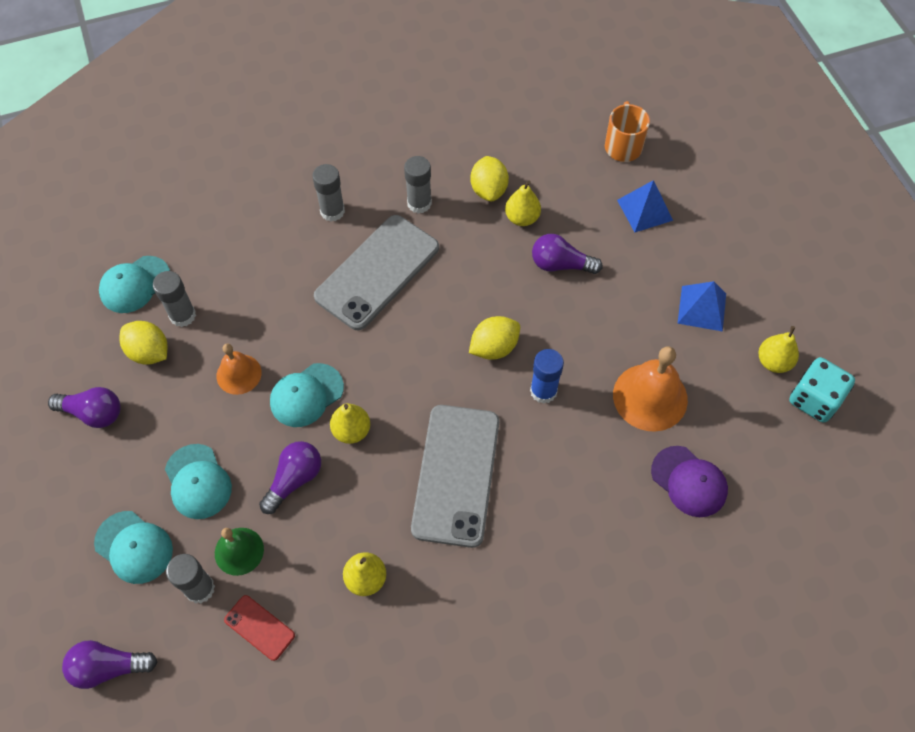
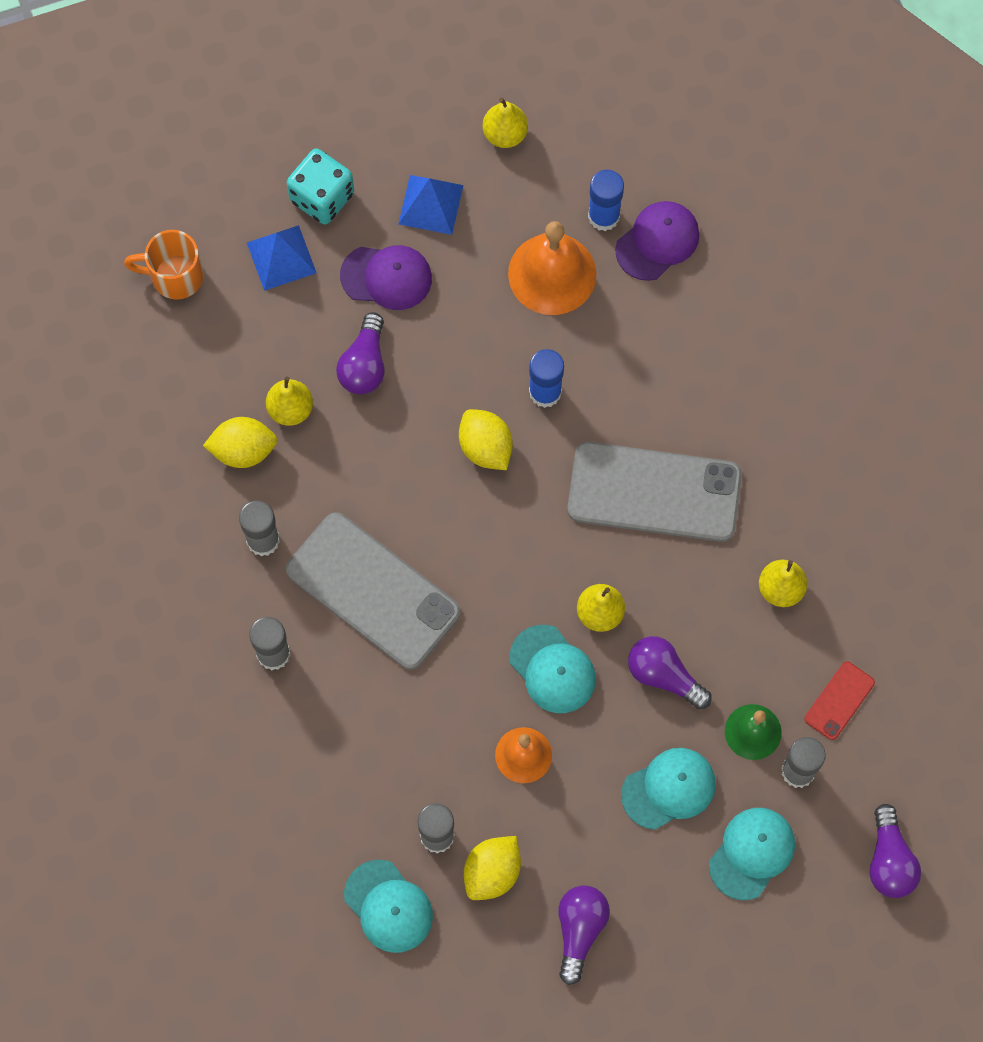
camera: 90 degrees left, 10 degrees up
turquoise dice [789,357,855,423] -> turquoise dice moved to [287,149,354,224]
none -> purple cap [340,245,432,310]
none -> blue glue stick [588,170,624,231]

